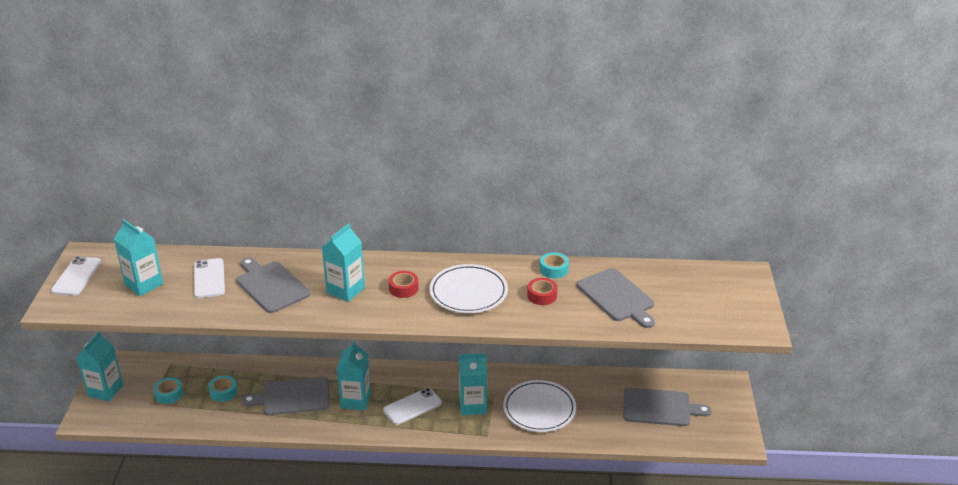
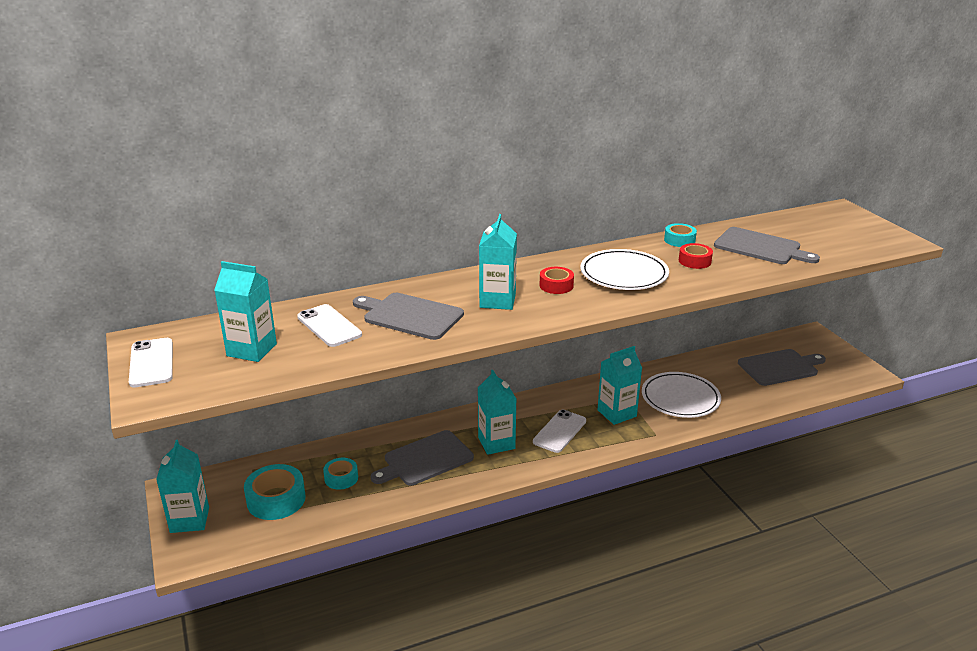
camera: 25 degrees left, 5 degrees down
turquoise tape [154,378,183,404] -> turquoise tape [244,464,306,520], size x1.66

